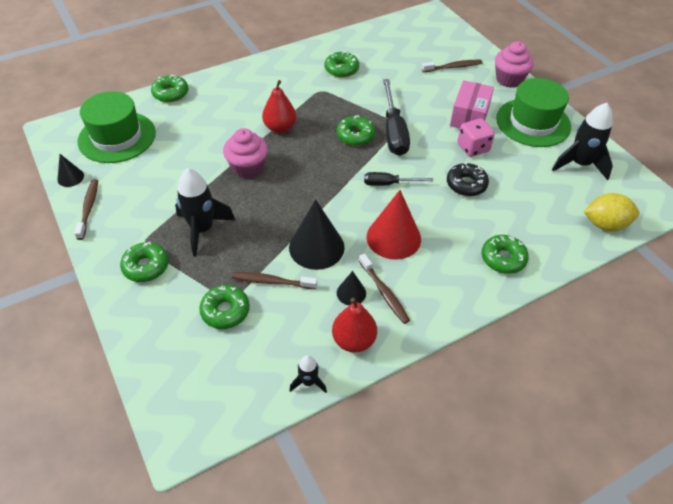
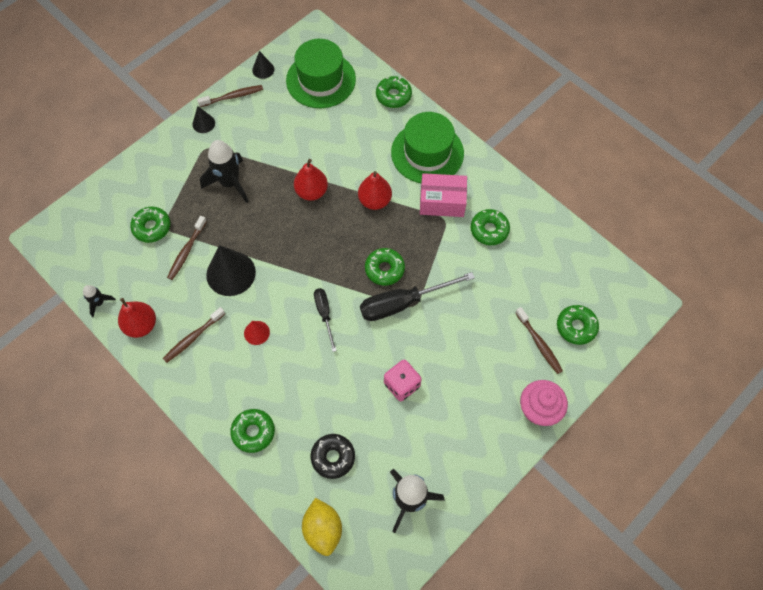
camera: 75 degrees right, 15 degrees up
green donut [120,242,169,282] -> green donut moved to [557,305,599,345]
pink cupcake [223,128,268,179] -> red pear [294,159,328,201]
brown toothbrush [232,272,317,289] -> brown toothbrush turned 150 degrees counterclockwise [167,216,207,280]
black cone [337,271,366,305] -> black cone moved to [192,106,215,133]
red cone [367,190,421,260] -> red cone [244,321,270,345], size x0.51
black donut [447,162,489,196] -> black donut moved to [311,434,355,479]
pink box [450,80,494,128] -> pink box moved to [420,173,467,217]
green hat [496,78,571,147] -> green hat moved to [391,112,464,183]

